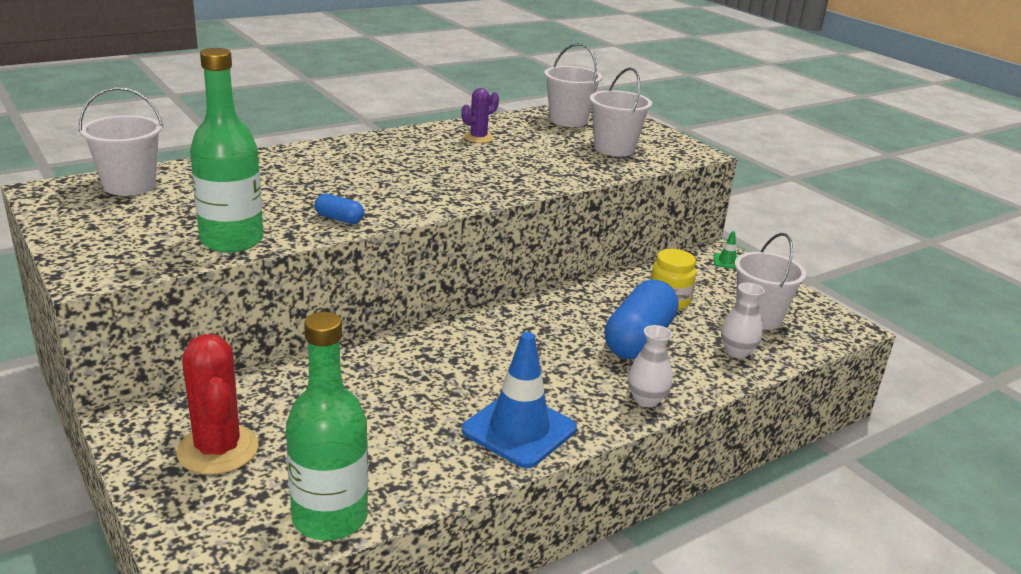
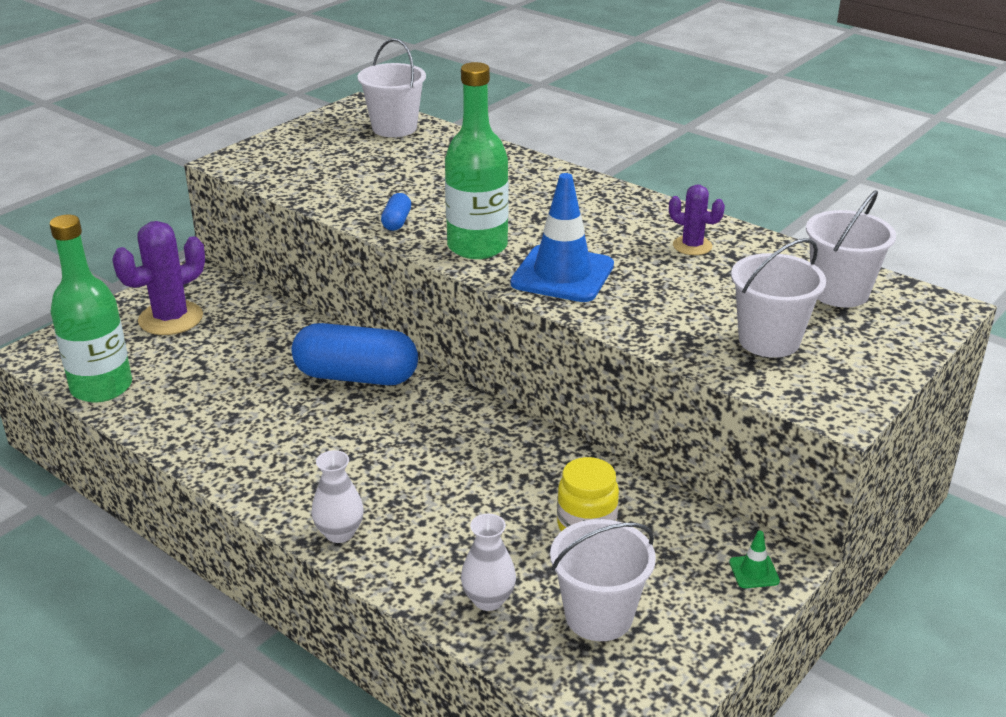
camera: 75 degrees right, 5 degrees up
red cactus [176,334,259,475] -> purple cactus [112,221,205,335]
green bottle [190,48,264,253] -> green bottle moved to [445,62,509,259]
blue traffic cone [462,332,577,468] -> blue traffic cone moved to [510,173,614,302]
blue capsule [604,280,679,359] -> blue capsule moved to [291,323,418,385]

